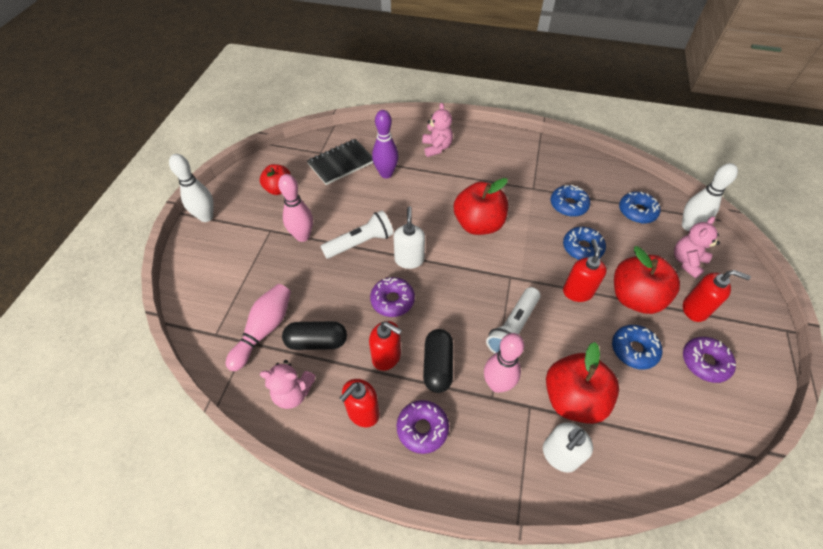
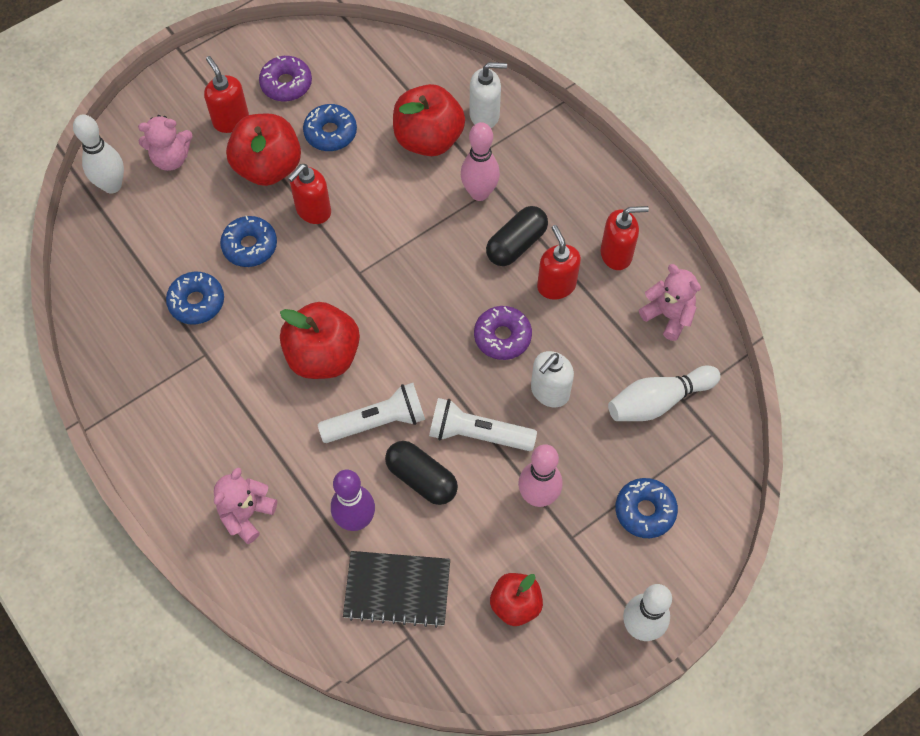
camera: 140 degrees left, 10 degrees up
pink bowling pin [226,284,291,371] -> white bowling pin [608,366,721,421]
black capsule [282,321,347,350] -> black capsule moved to [385,441,458,505]
white soap dispenser [394,206,425,269] -> white soap dispenser moved to [531,351,574,407]
purple donut [397,400,449,454] -> none
white flashlight [486,287,541,354] -> white flashlight moved to [318,383,425,443]
blue donut [619,192,660,224] -> blue donut moved to [615,478,678,538]

